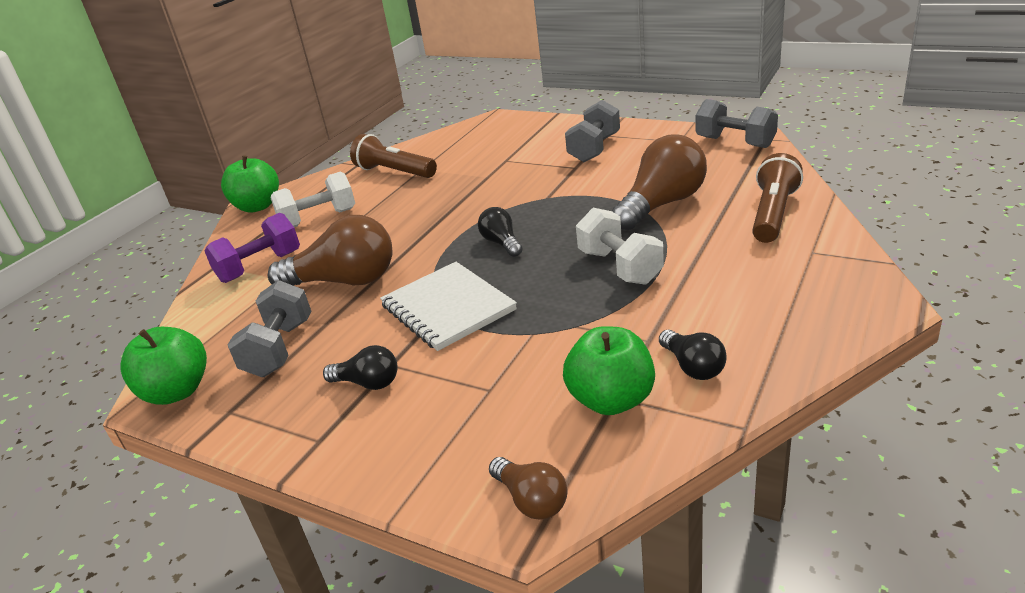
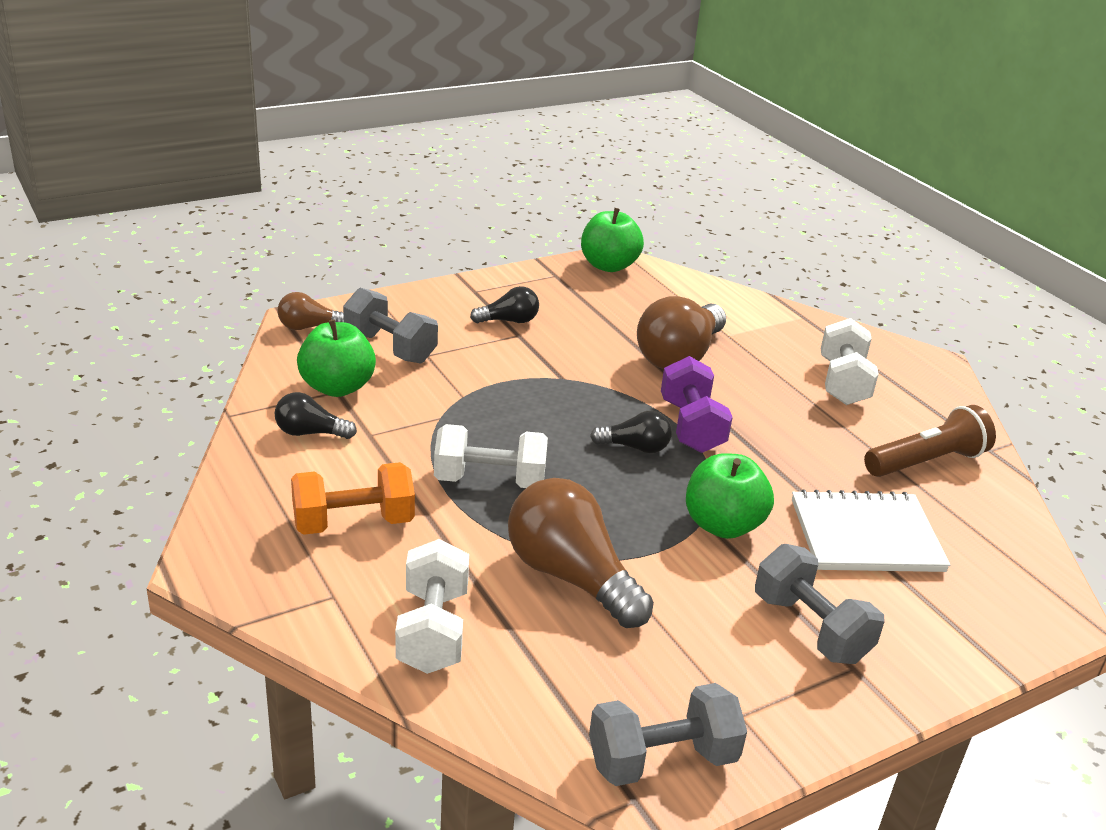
camera: 115 degrees right, 0 degrees up
purple dumbbell [204,213,300,283] -> purple dumbbell moved to [661,356,733,453]
green apple [221,155,279,212] -> green apple moved to [686,453,774,539]
grey dumbbell [228,280,312,377] -> grey dumbbell moved to [343,288,438,364]
black light bulb [323,345,398,390] -> black light bulb turned 150 degrees counterclockwise [470,286,539,323]
white notebook [380,262,517,351] -> white notebook moved to [792,489,951,572]
brown light bulb [612,134,707,230] -> brown light bulb turned 150 degrees clockwise [508,478,654,628]
brown flashlight [752,153,803,243] -> white dumbbell [395,539,469,674]
none -> orange dumbbell [291,462,415,535]

